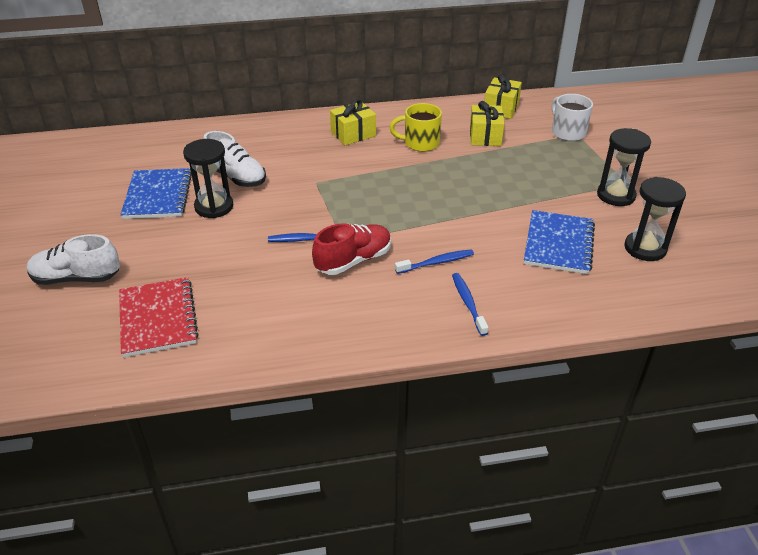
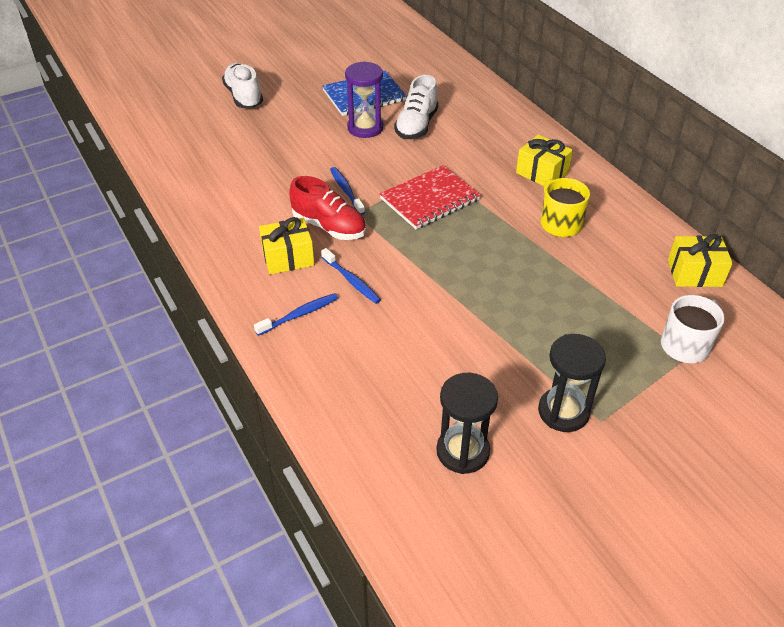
camera: 70 degrees right, 5 degrees up
red notebook [119,277,199,357] -> red notebook moved to [380,165,481,229]
black hourglass [183,139,233,218] -> purple hourglass [345,61,383,138]
yellow gift [470,101,504,146] -> yellow gift moved to [259,217,315,274]
blue notebook [524,210,595,274] -> none

